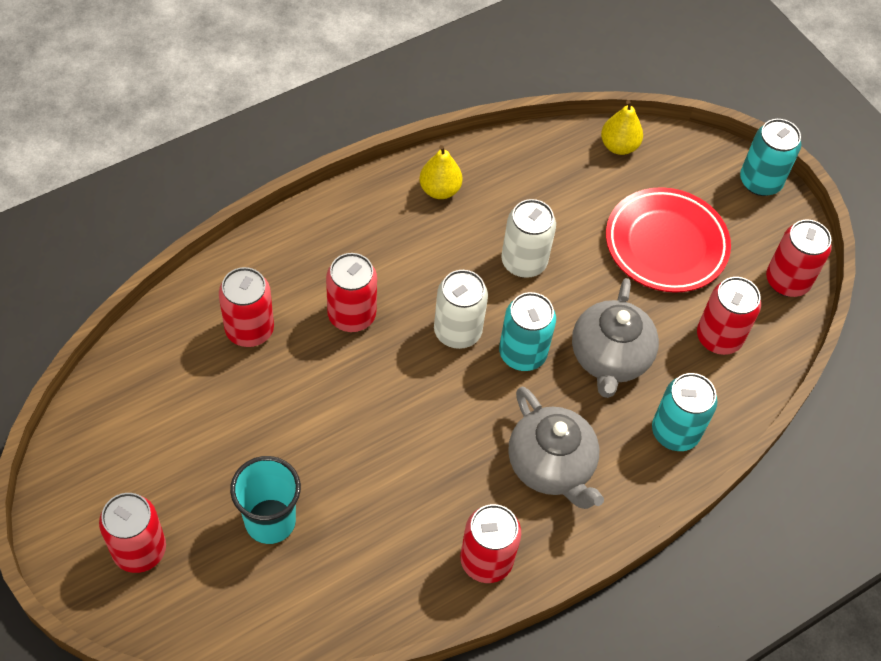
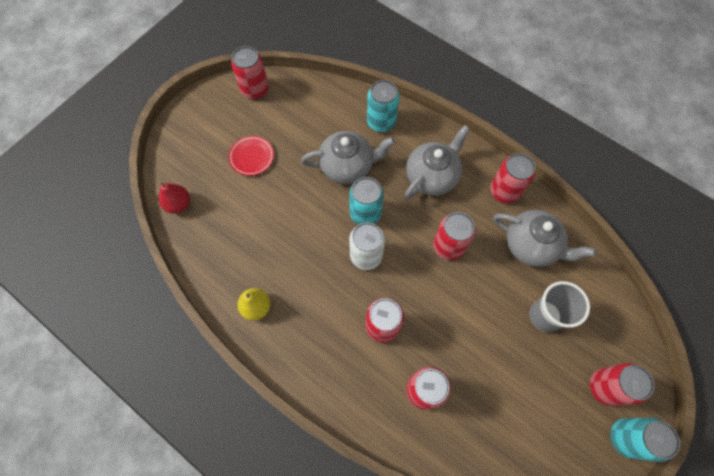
camera: 105 degrees left, 10 degrees up
turquoise cup [230,456,301,544] -> grey cup [530,281,590,332]
white can [501,199,556,278] -> none
yellow pear [601,100,643,155] -> red pear [159,182,190,214]
red plate [606,187,731,293] -> red plate [228,136,274,176], size x0.55
red can [697,277,761,355] -> red can moved to [433,212,475,260]
turquoise can [740,119,801,196] -> turquoise can moved to [610,418,680,462]
none -> grey teapot [493,210,596,267]

